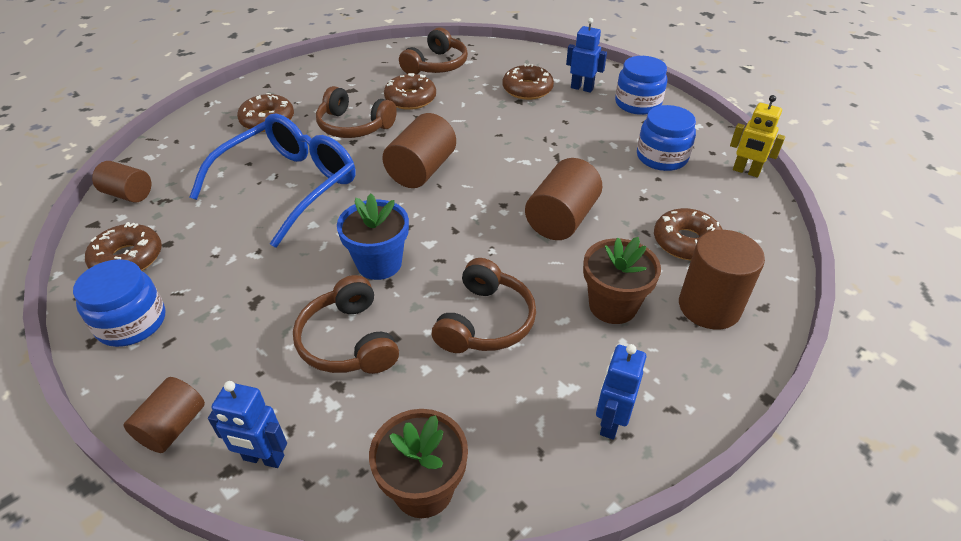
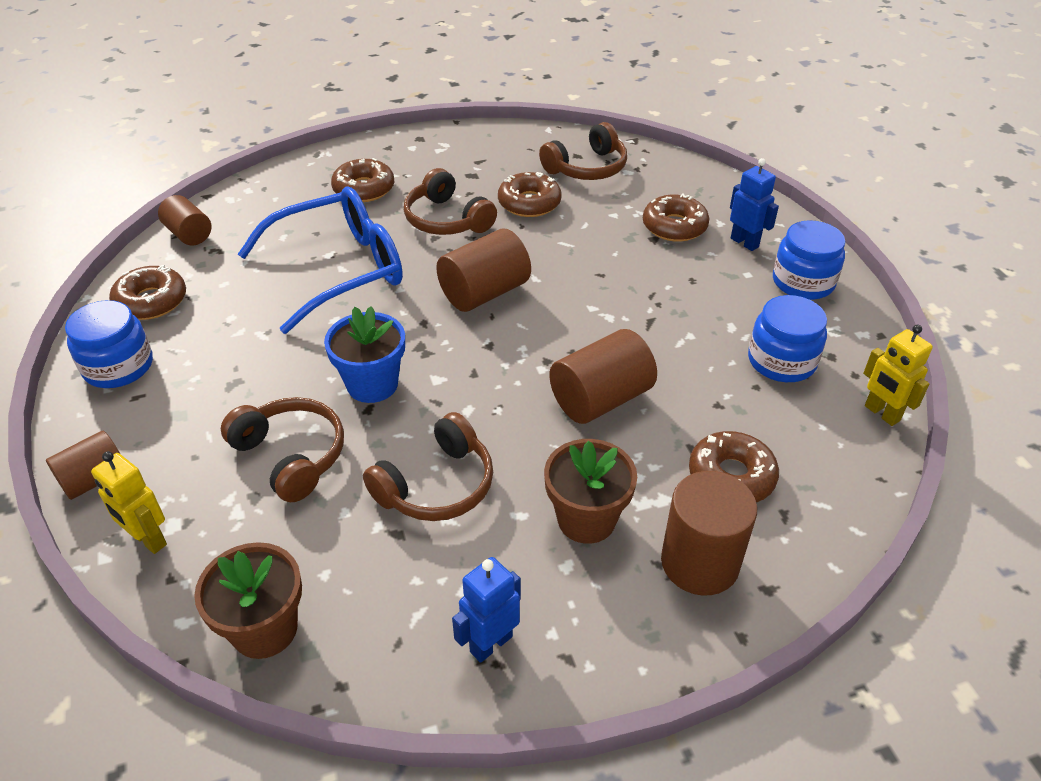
camera: 25 degrees right, 0 degrees up
blue robot [208,381,287,468] -> yellow robot [91,451,167,554]
brown headphones [293,275,399,374] -> brown headphones turned 135 degrees clockwise [221,397,344,502]

